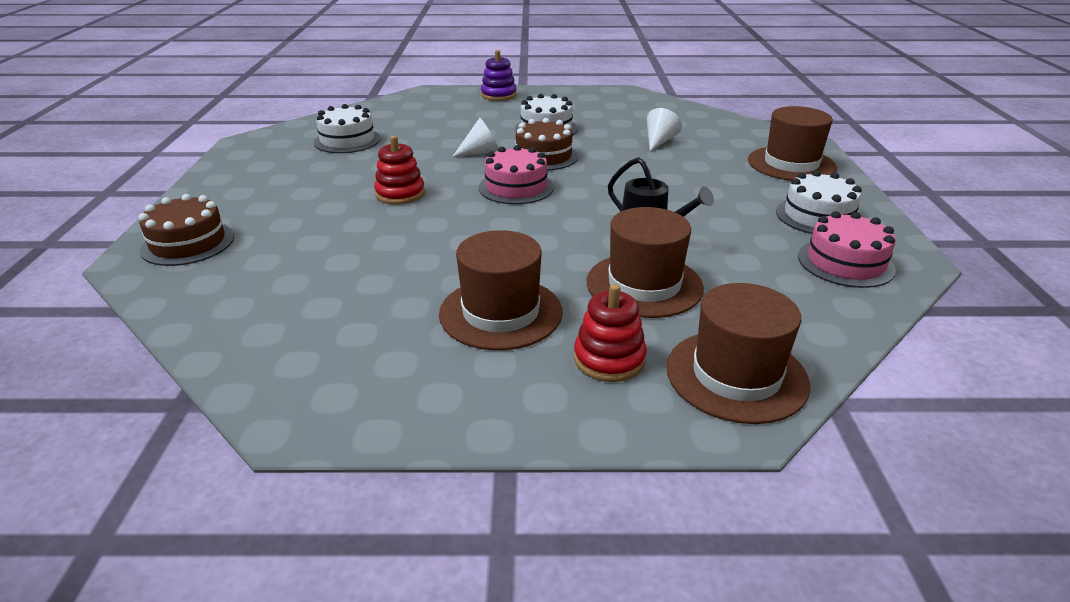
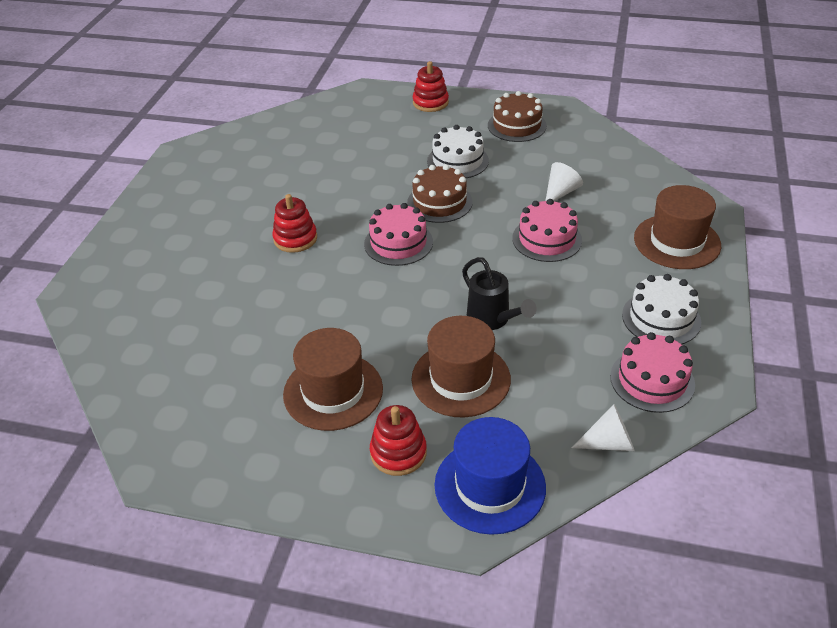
camera: 15 degrees right, 10 degrees up
brown cake [138,194,234,266] -> brown cake moved to [488,91,547,142]
white cake [314,104,381,153] -> none
white cone [452,118,499,157] -> white cone moved to [572,404,635,451]
purple stacking toy [481,50,517,101] -> red stacking toy [413,61,449,112]
brown hat [666,283,810,424] -> blue hat [434,417,546,535]
none -> pink cake [512,199,582,262]

